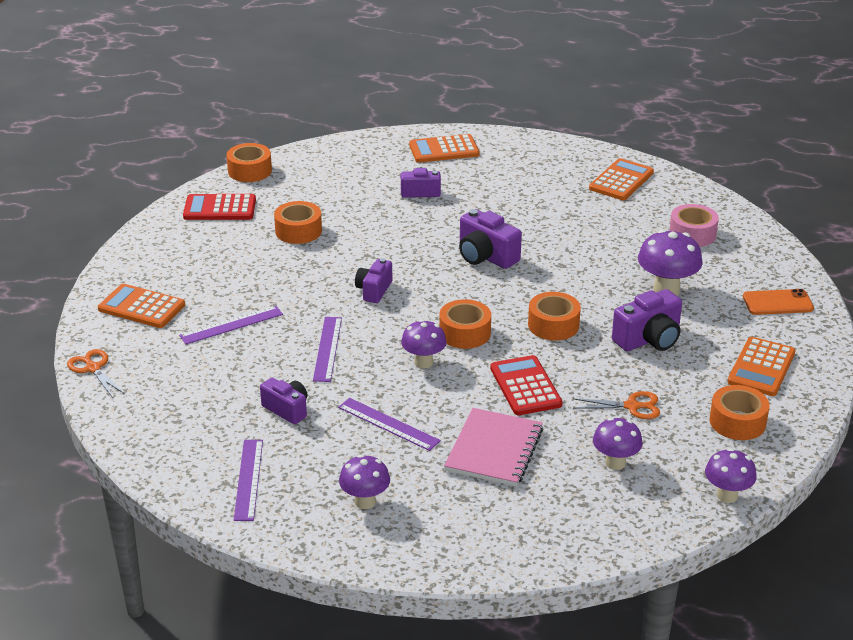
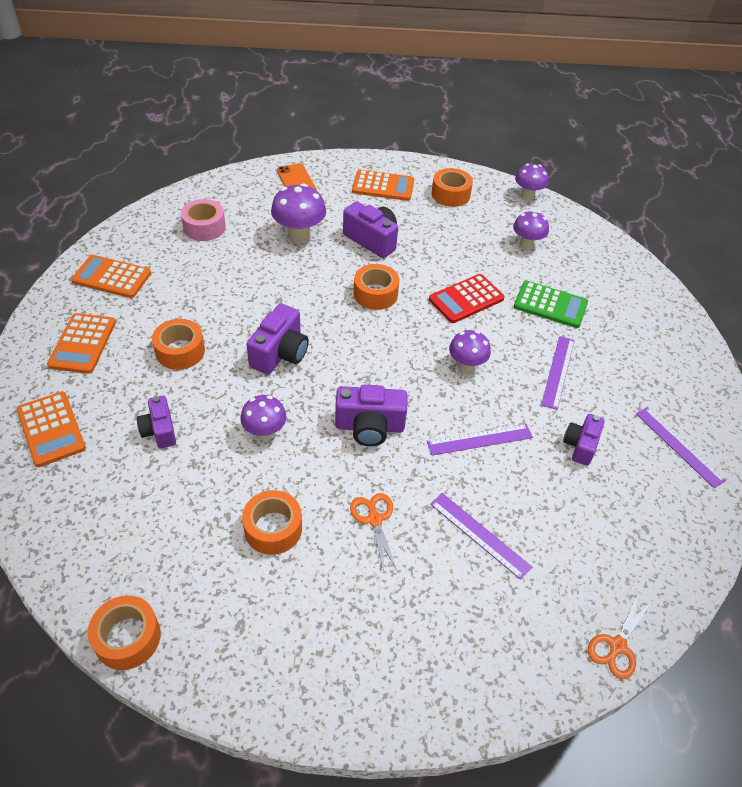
camera: 110 degrees left, 15 degrees up
orange calculator [98,284,185,328] -> orange calculator moved to [47,313,116,374]
red calculator [183,194,256,220] -> none
purple ruler [234,440,263,521] -> purple ruler turned 75 degrees clockwise [636,407,726,488]
purple mushroom [339,455,390,509] -> purple mushroom moved to [240,395,286,440]
purple camera [355,258,392,303] -> purple camera [335,385,407,446], size x1.51
orange tape [439,299,491,349] -> orange tape moved to [152,319,205,370]
pink notebook [444,408,543,487] -> green calculator [514,281,588,328]
orange scissors [573,391,660,419] -> orange scissors moved to [350,493,398,573]

